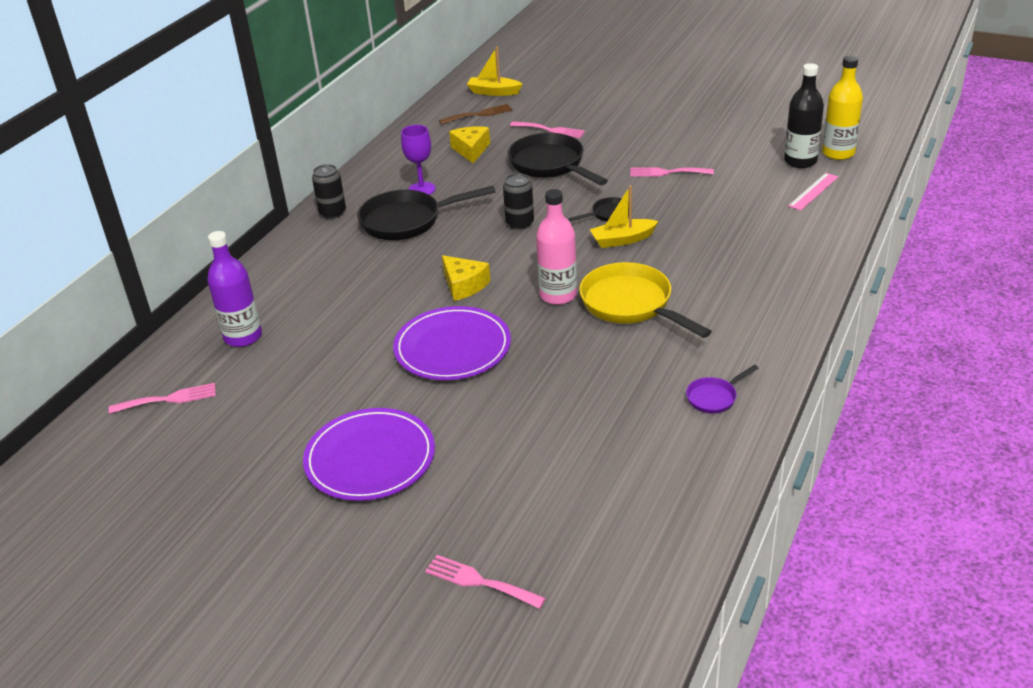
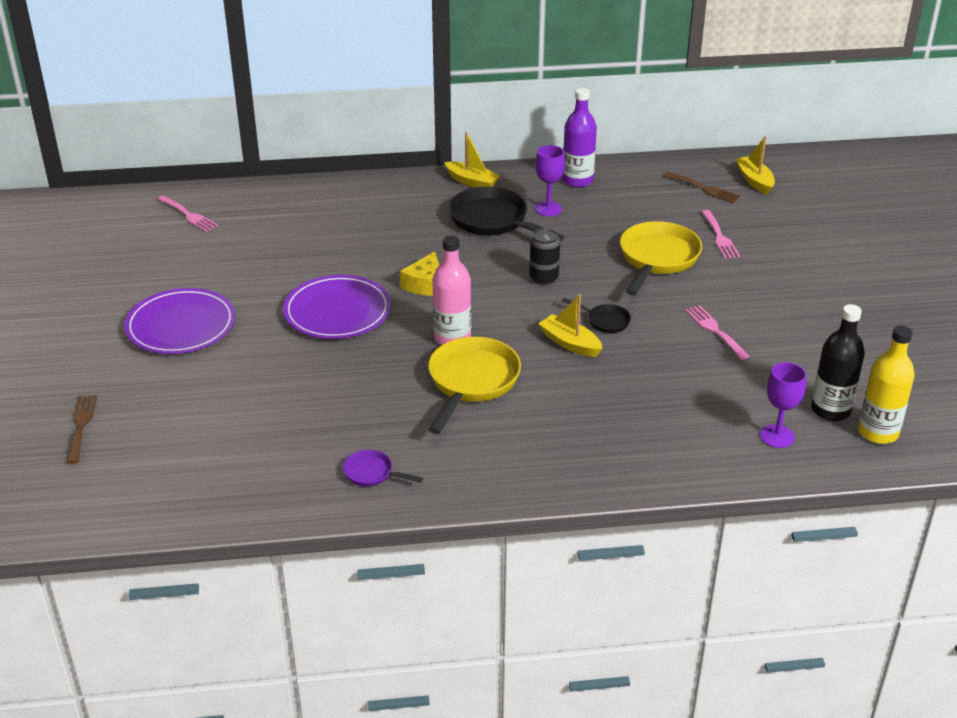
camera: 55 degrees right, 0 degrees up
purple bottle [207,231,262,347] -> purple bottle moved to [562,88,597,187]
black can [312,164,346,219] -> yellow boat [444,132,500,188]
pink fork [425,555,546,609] -> brown fork [66,395,97,464]
yellow cheese [449,126,490,163] -> none
black pan [508,133,608,185] -> yellow pan [620,221,702,296]
pink ruler [788,173,838,210] -> purple goblet [760,362,806,448]

